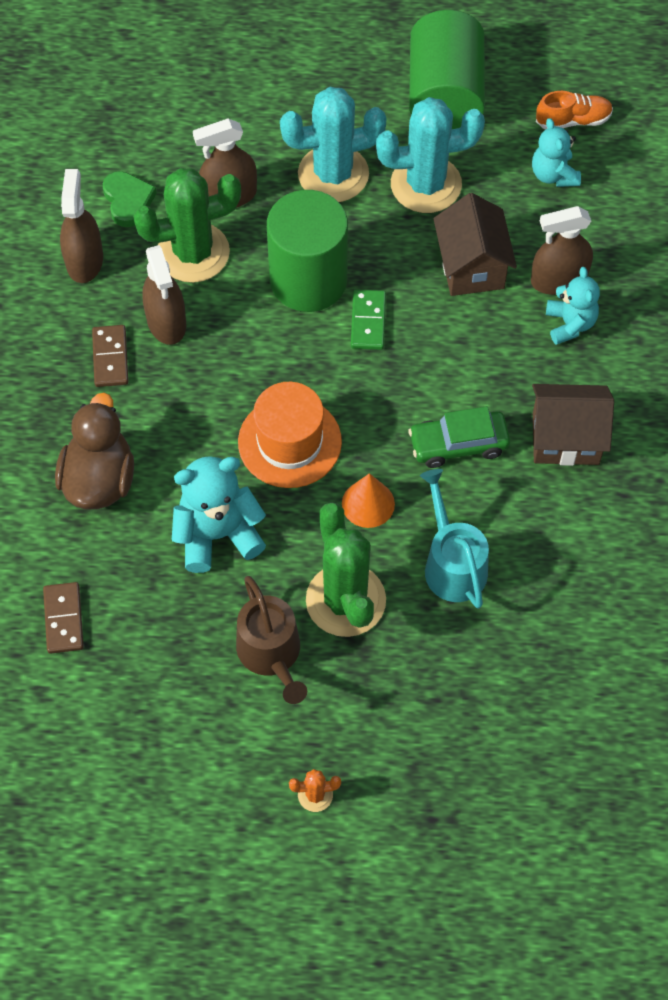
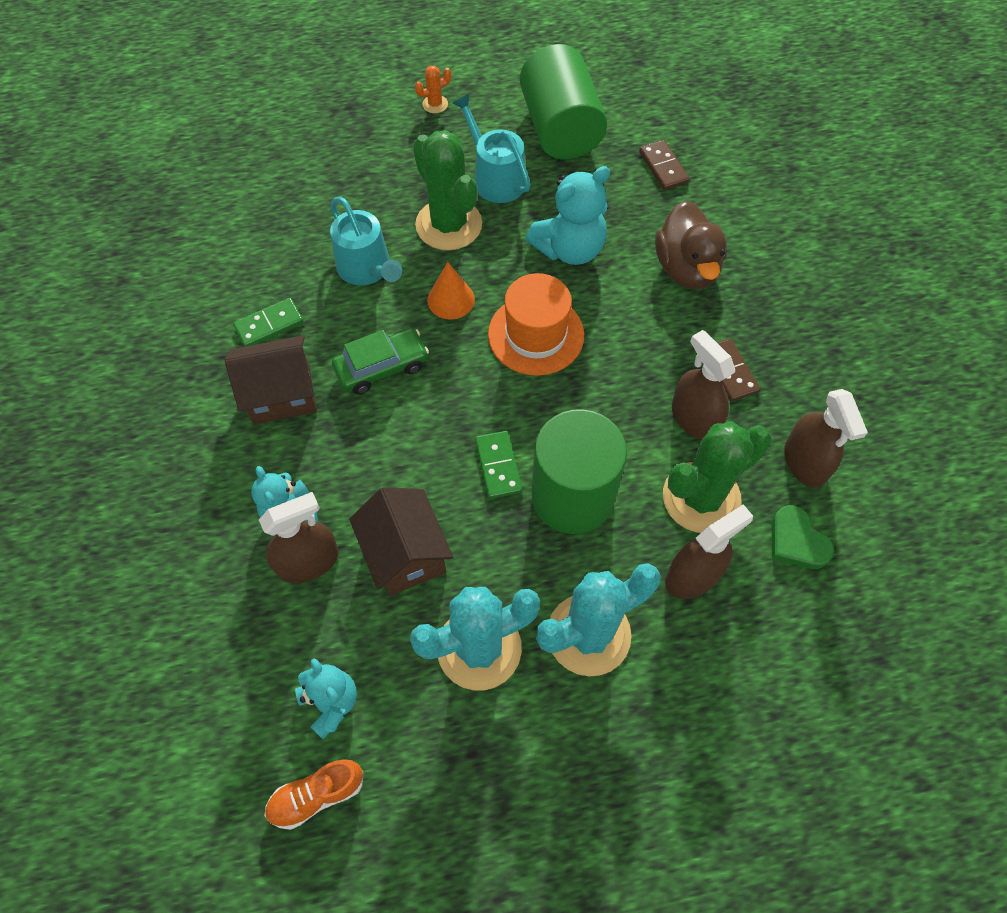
camera: 165 degrees right, 0 degrees up
brown watering can [236,576,307,704] -> turquoise watering can [453,94,531,203]
green cylinder [409,10,485,129] -> green cylinder moved to [520,44,607,159]
none -> green domino [233,298,304,347]

